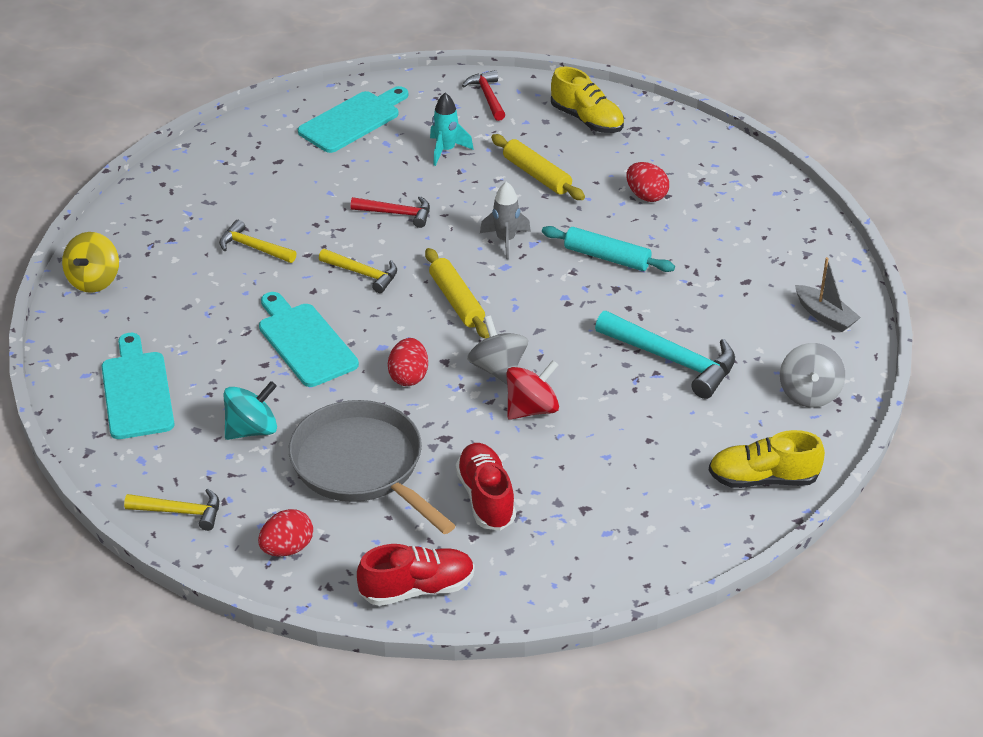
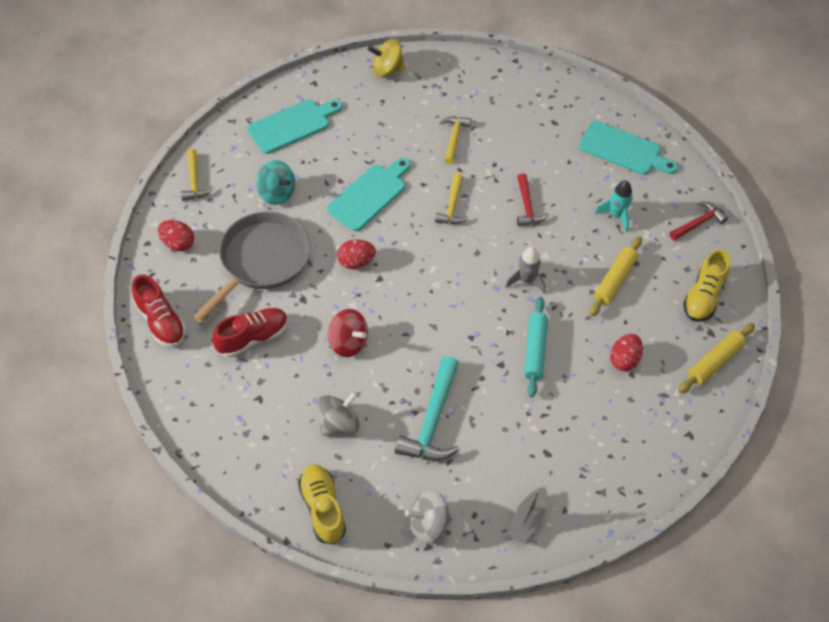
camera: 70 degrees right, 15 degrees up
yellow rolling pin [425,248,490,339] -> yellow rolling pin moved to [678,323,755,393]
grey spinning top [467,316,528,385] -> grey spinning top moved to [317,391,360,436]

